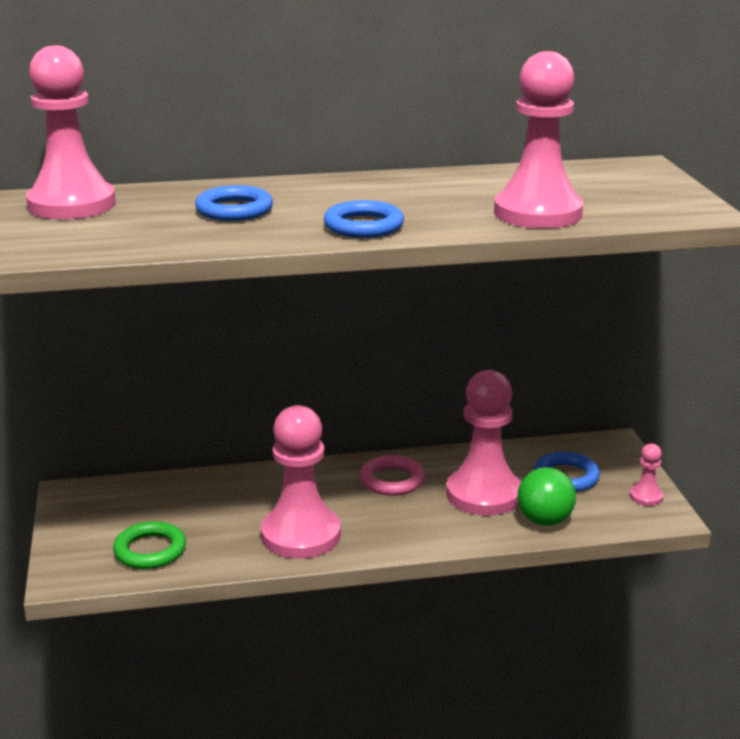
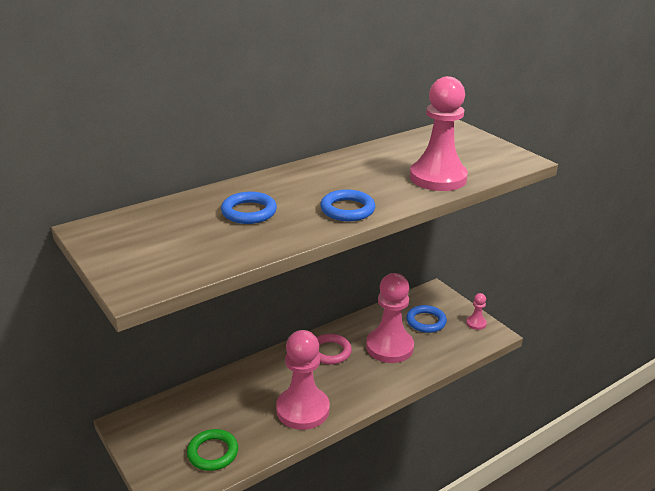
camera: 25 degrees left, 5 degrees up
pink pawn [26,46,116,219] -> none
green ball [517,467,576,526] -> none

